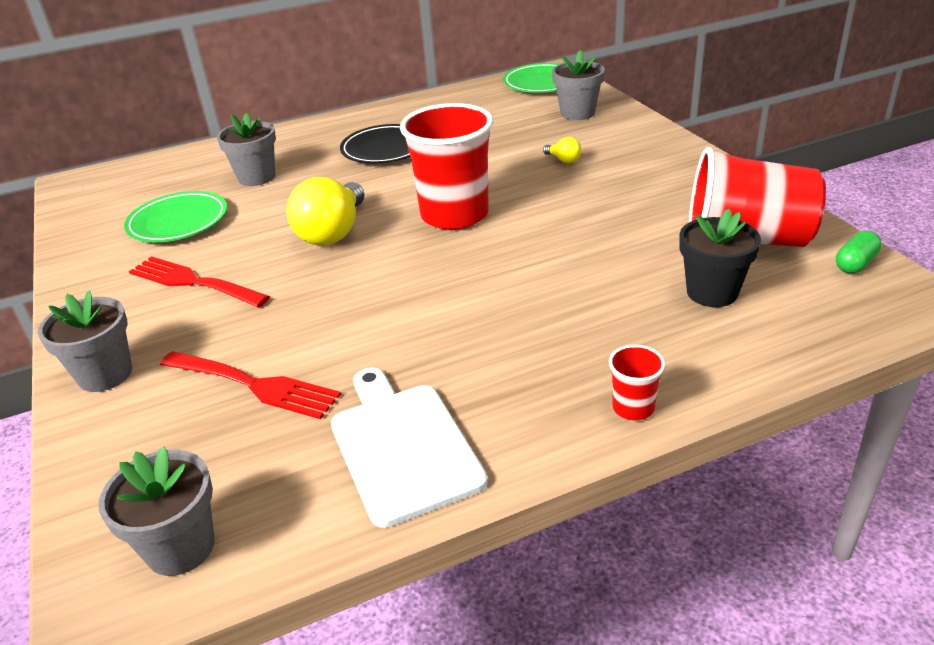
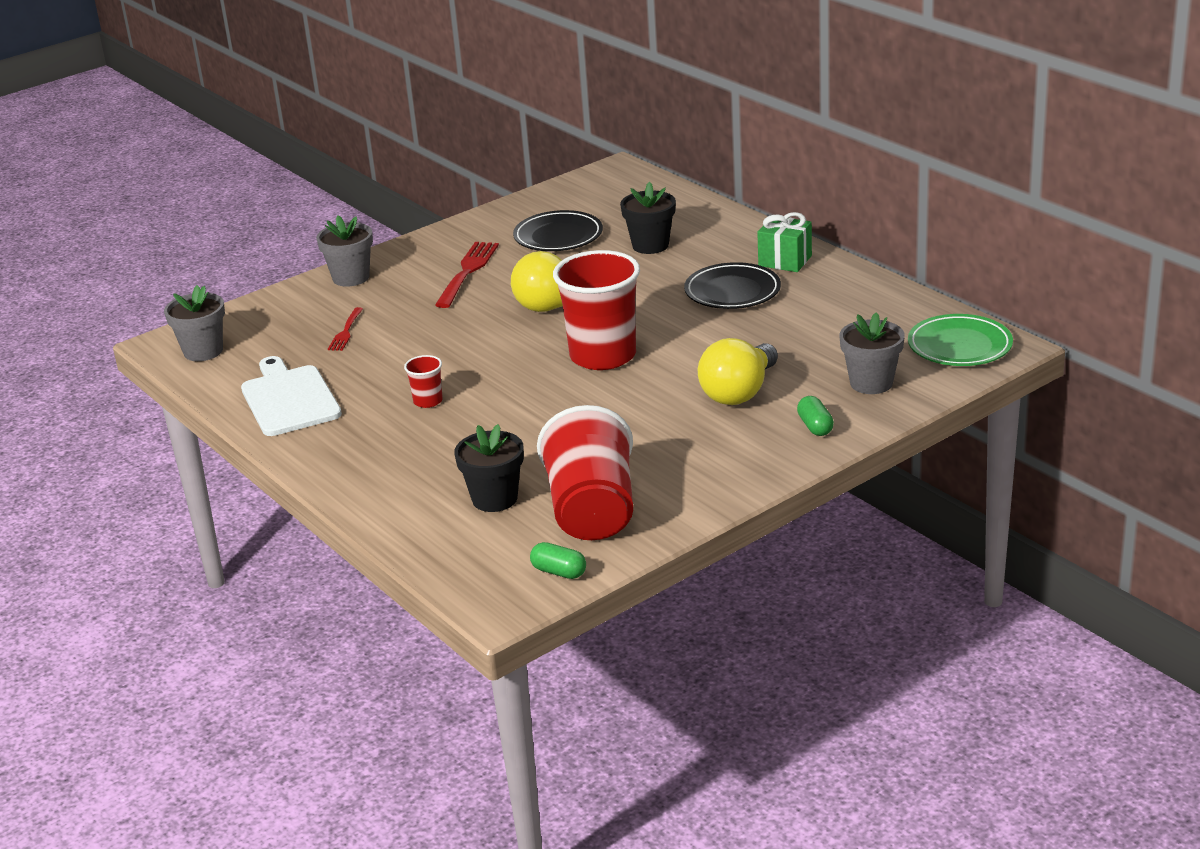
camera: 75 degrees right, 5 degrees down
green plate [124,191,227,242] -> black plate [513,210,603,251]
red fork [160,351,341,419] -> red fork [328,307,363,351], size x0.57
grey flower pot [217,113,276,186] -> black flower pot [620,182,676,254]
white cutting board [331,368,488,528] -> white cutting board turned 75 degrees counterclockwise [241,356,342,436]
yellow light bulb [543,137,582,163] -> yellow light bulb [698,338,778,405], size x2.29
red cup [609,345,665,420] -> red cup moved to [404,355,443,408]
none -> green gift [757,212,812,272]
none -> green capsule [797,396,834,436]

